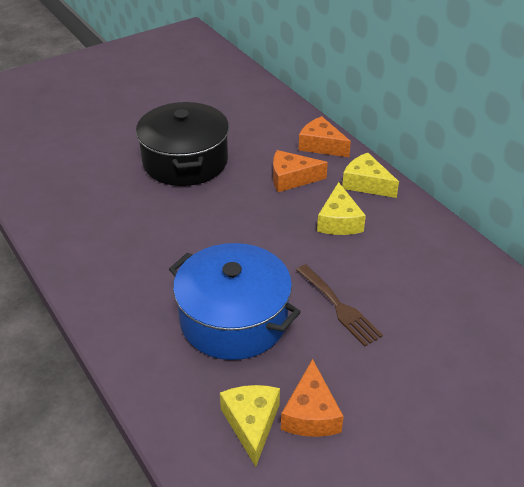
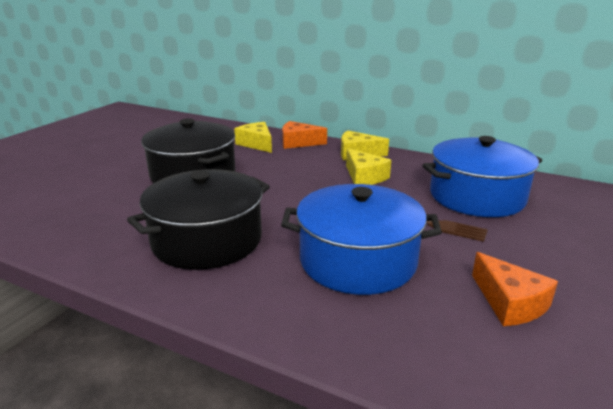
camera: 30 degrees left, 15 degrees down
yellow cheese [220,385,280,467] -> yellow cheese moved to [234,122,272,153]
orange cheese [273,150,328,192] -> none
none -> black pot [127,169,270,270]
none -> blue pot [422,136,542,217]

